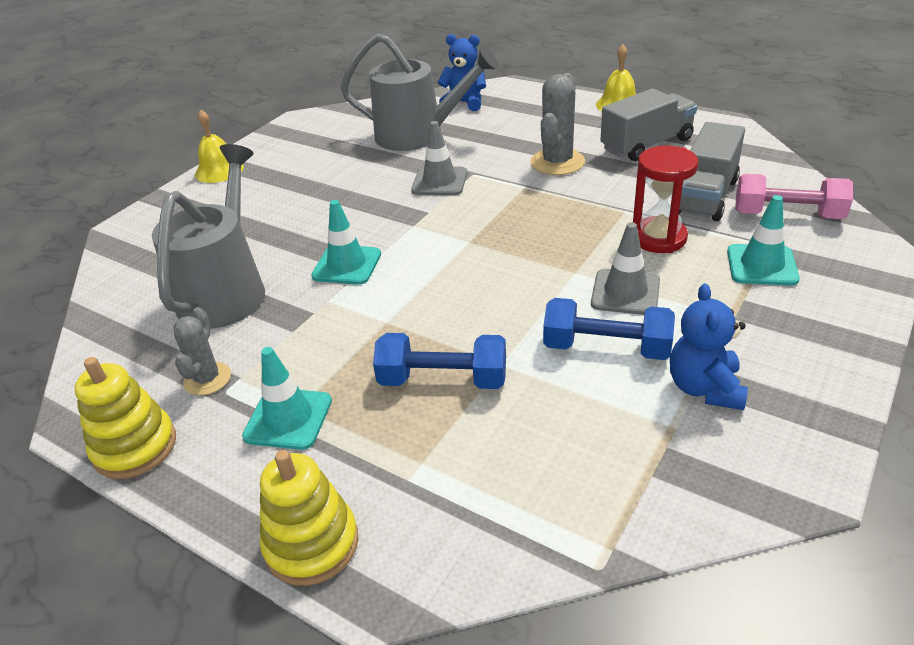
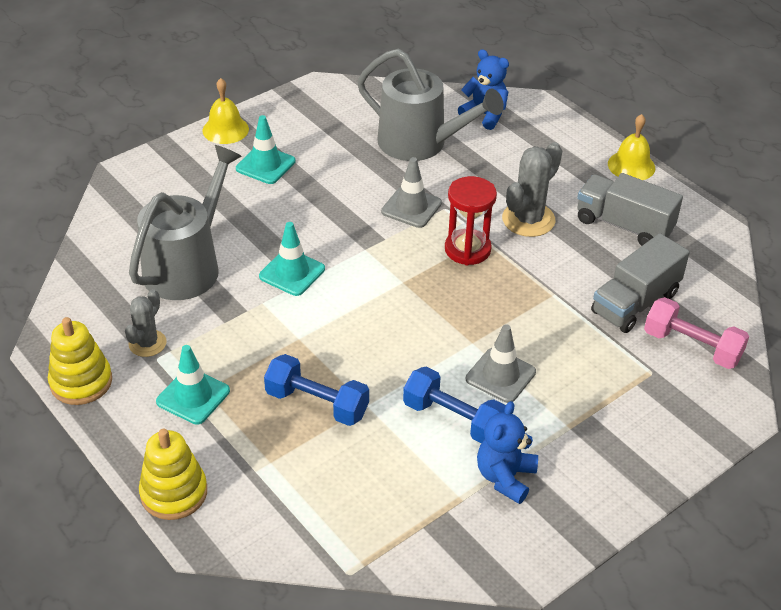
camera: 15 degrees right, 5 degrees up
grey truck [601,88,697,161] -> grey truck turned 135 degrees counterclockwise [577,173,683,246]
red hourglass [633,146,699,253] -> red hourglass moved to [445,176,497,265]
turquoise traffic cone [727,195,800,286] -> turquoise traffic cone moved to [236,115,295,184]

